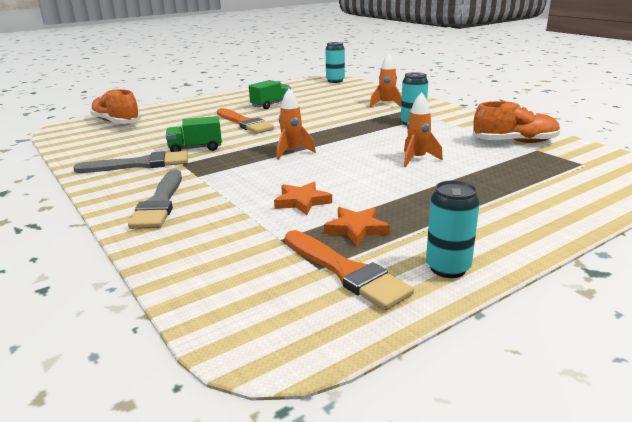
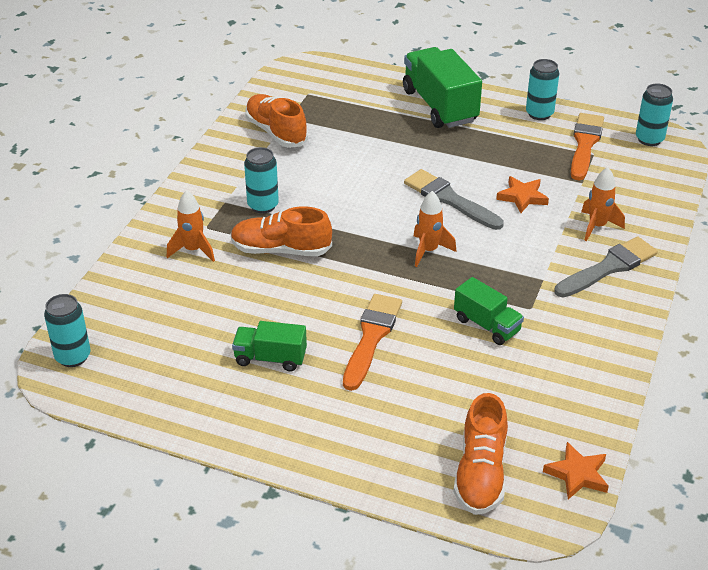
camera: 125 degrees left, 15 degrees up
grey brush [73,151,188,173] -> grey brush moved to [404,169,504,230]
orange star [324,207,390,246] -> orange star moved to [543,442,609,500]
orange rocket [404,92,443,167] -> orange rocket moved to [581,167,625,241]
none -> orange shoe [231,206,332,256]
none -> green truck [403,47,482,128]
none -> turquoise can [636,83,673,146]

